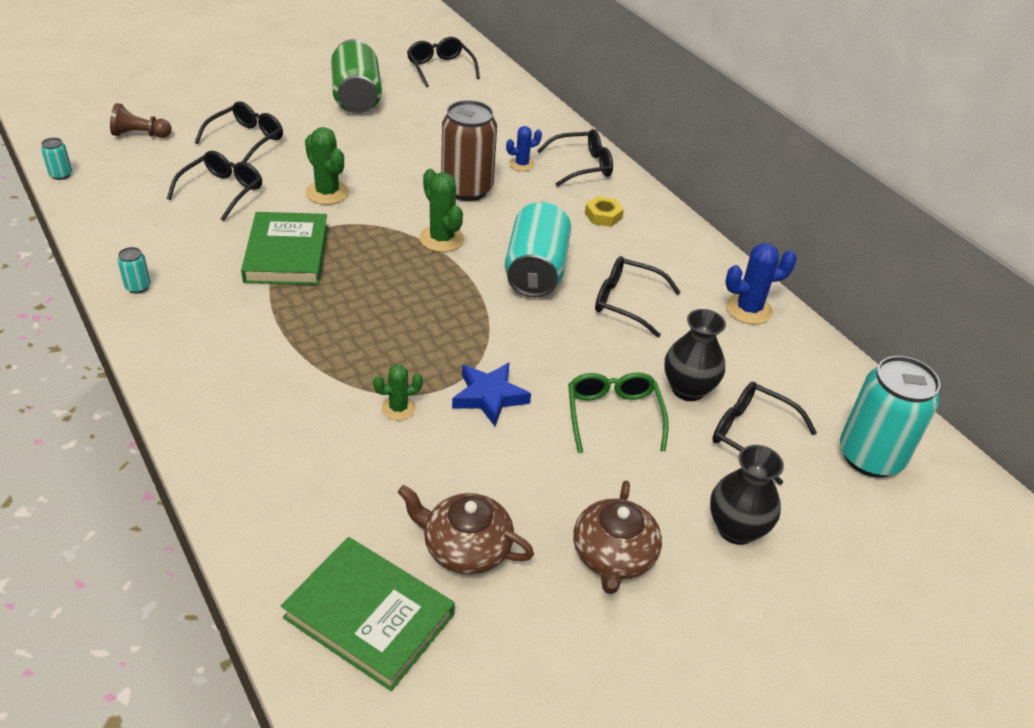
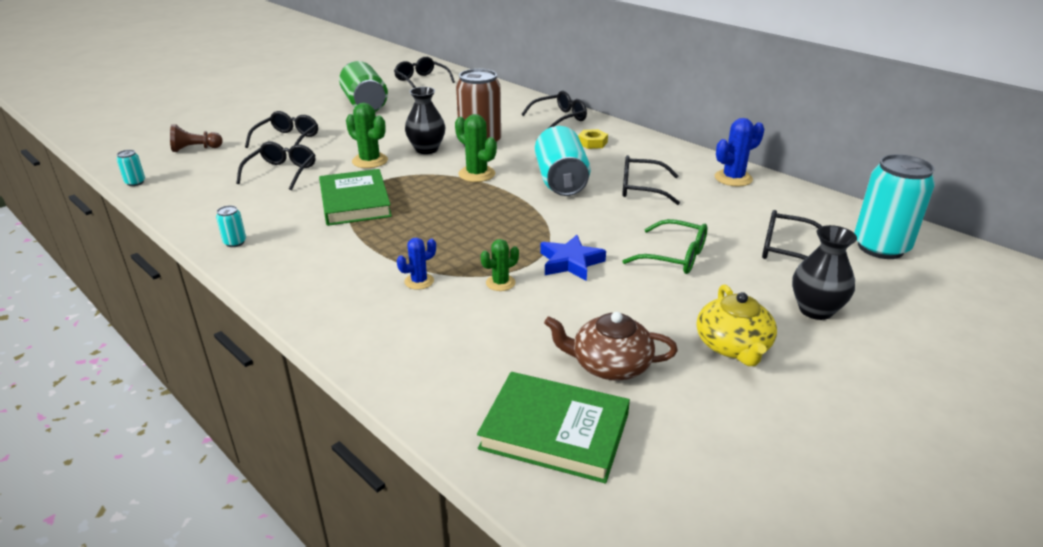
camera: 10 degrees left, 10 degrees down
blue cactus [506,126,542,171] -> blue cactus moved to [397,238,436,290]
green glasses [568,372,669,453] -> green glasses turned 135 degrees clockwise [622,219,707,274]
brown teapot [573,481,662,594] -> yellow teapot [697,284,777,366]
black vase [665,309,726,401] -> black vase moved to [405,87,445,154]

